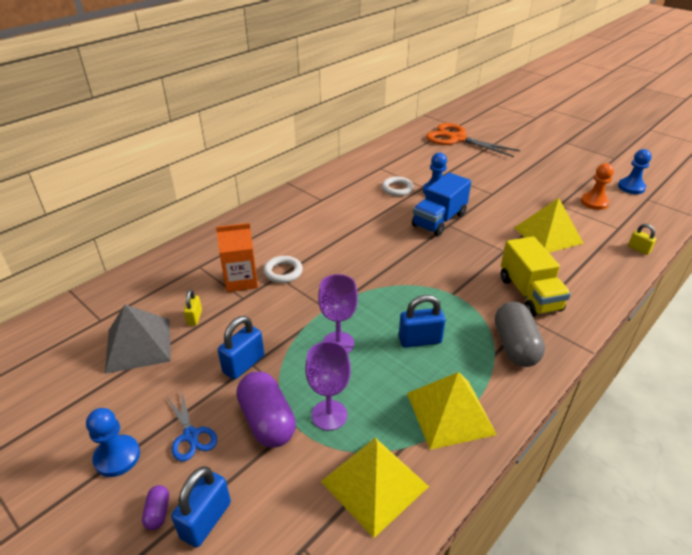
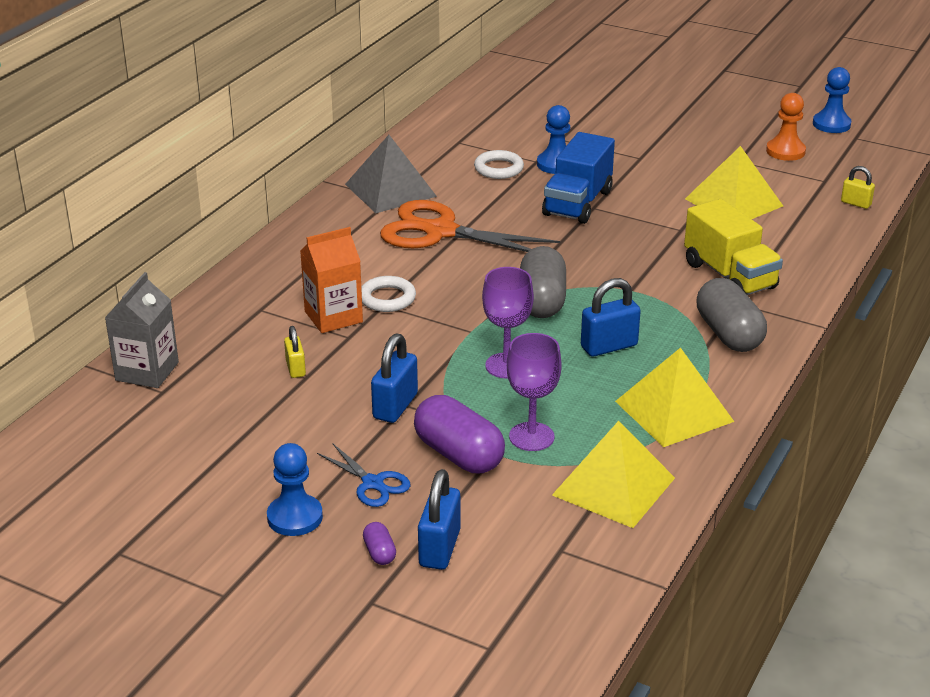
camera: 15 degrees left, 5 degrees down
grey pyramid [105,304,171,374] -> grey pyramid moved to [345,135,437,213]
orange scissors [426,123,520,157] -> orange scissors moved to [380,200,560,252]
none -> grey carton [105,272,179,388]
none -> grey capsule [520,246,566,318]

